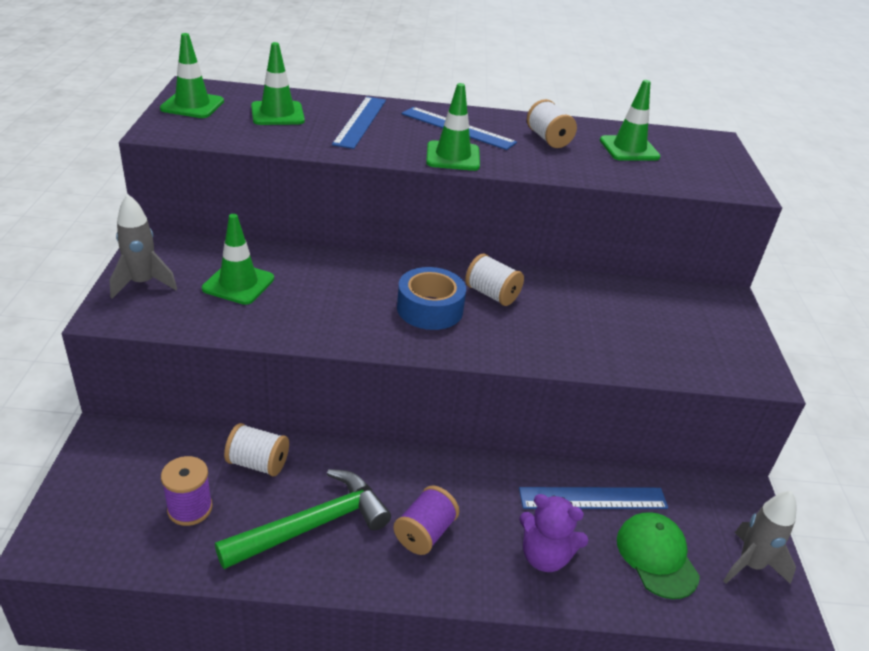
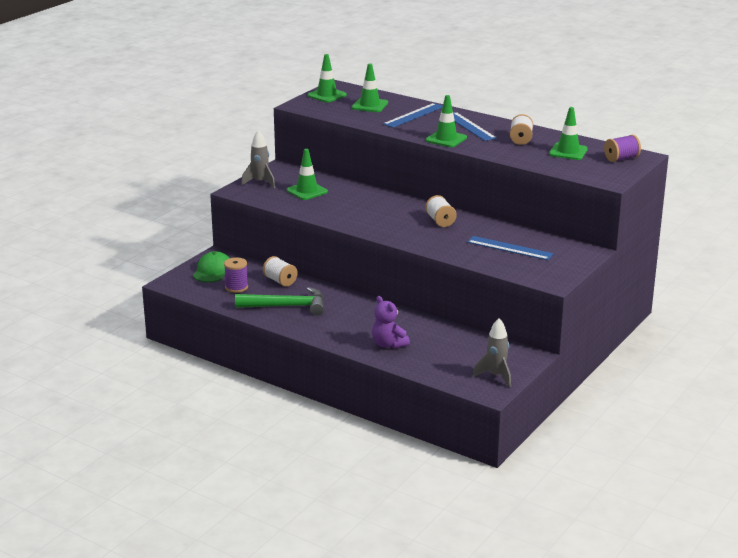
camera: 35 degrees right, 10 degrees down
purple spool [393,485,459,555] -> purple spool moved to [604,135,641,162]
blue tape [397,267,466,330] -> none
blue ruler [519,487,668,509] -> blue ruler moved to [467,236,553,260]
green cap [617,512,700,599] -> green cap moved to [193,251,229,282]

